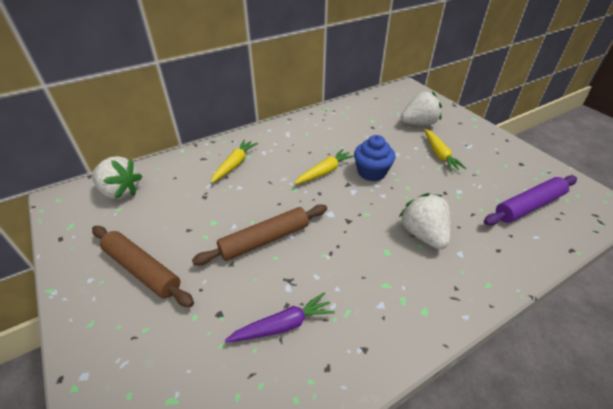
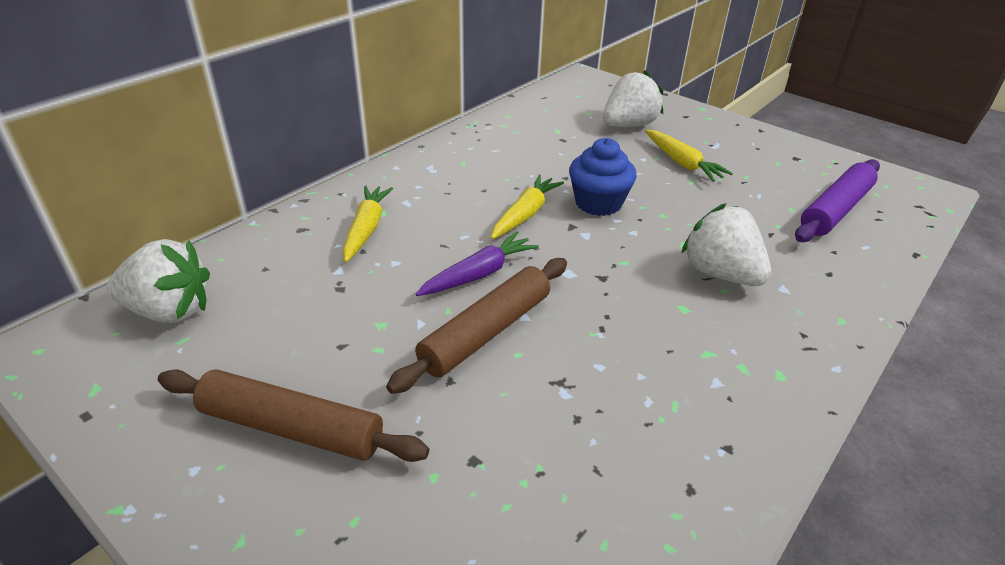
camera: 20 degrees left, 5 degrees down
purple carrot [225,292,335,342] -> purple carrot moved to [416,232,539,296]

